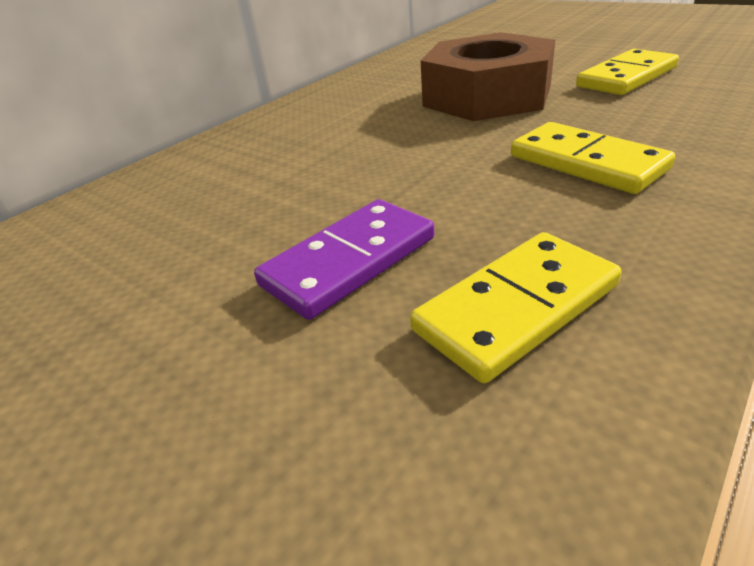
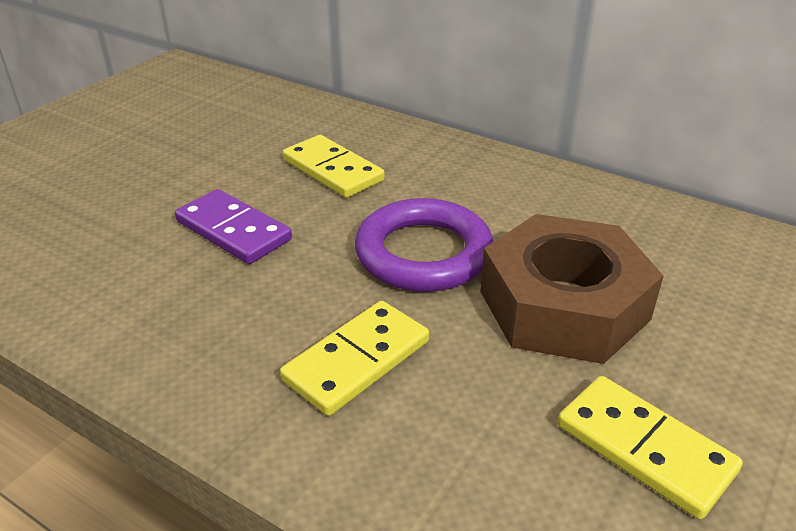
camera: 80 degrees right, 0 degrees up
yellow domino [410,232,622,383] -> yellow domino moved to [283,135,385,198]
none -> purple ring [355,198,493,292]

